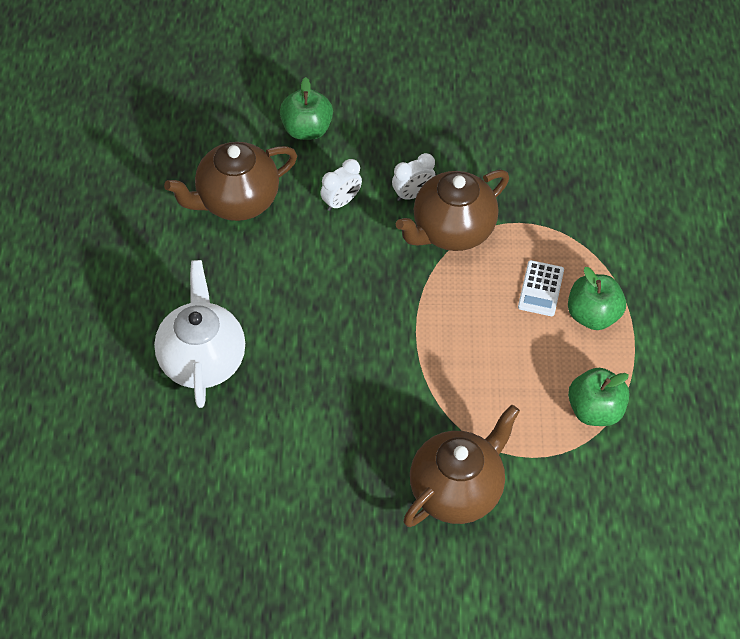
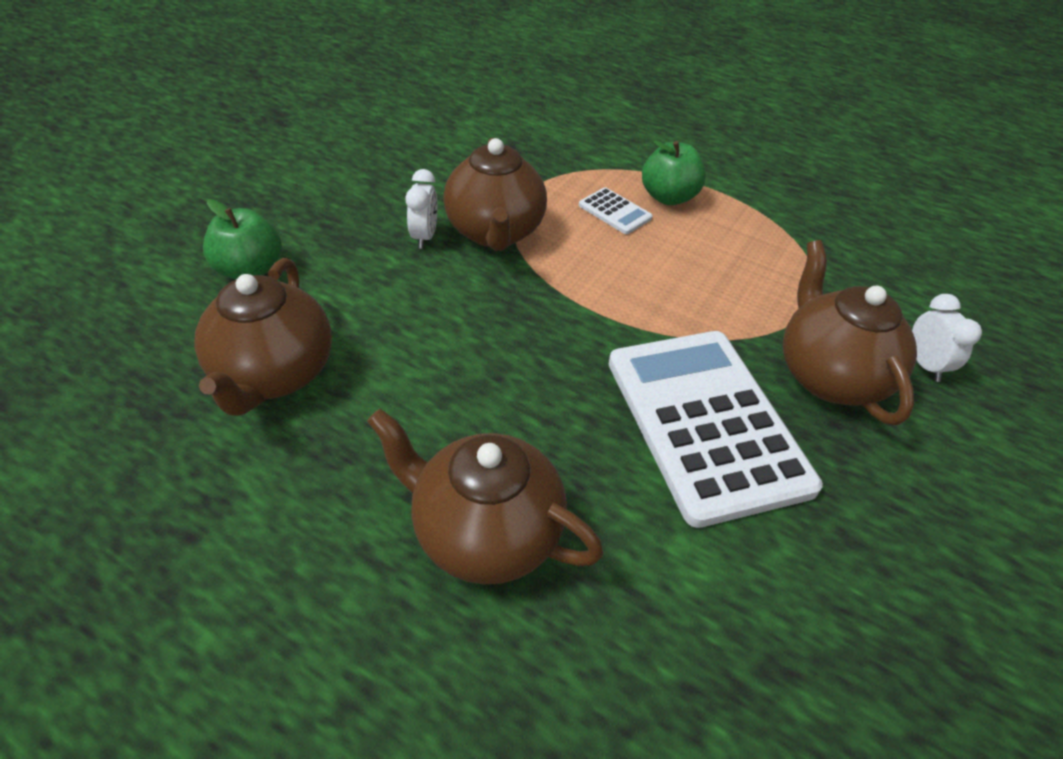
camera: 60 degrees left, 10 degrees down
white teapot [154,260,245,408] -> brown teapot [367,409,603,584]
white clock [320,159,362,211] -> white clock moved to [912,294,982,382]
green apple [568,368,629,426] -> none
none -> white calculator [609,331,823,528]

